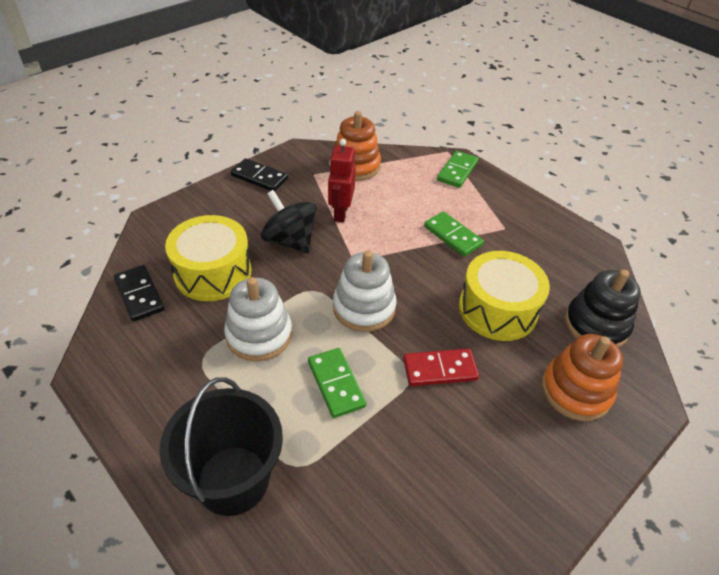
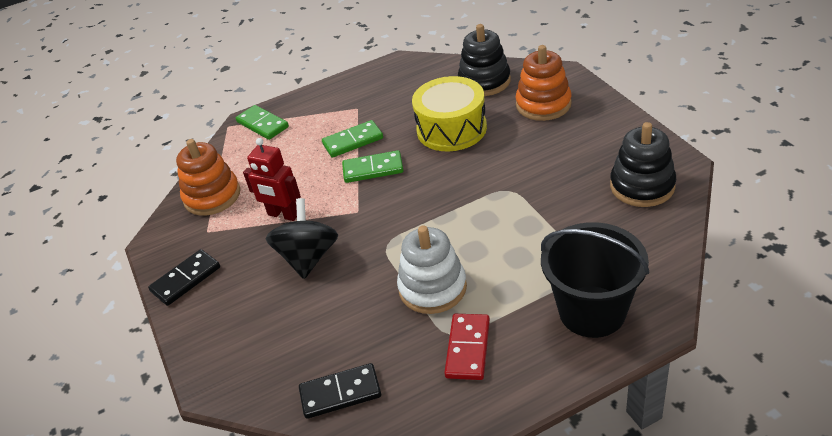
camera: 65 degrees left, 5 degrees down
yellow drum [165,215,251,301] -> none
black spinning top [261,190,317,254] -> black spinning top turned 120 degrees clockwise [266,198,338,279]
green domino [308,348,367,418] -> green domino moved to [342,150,404,183]
white stacking toy [333,250,397,332] -> none
red domino [403,349,479,386] -> red domino moved to [444,314,490,380]
none -> black stacking toy [610,122,676,207]

